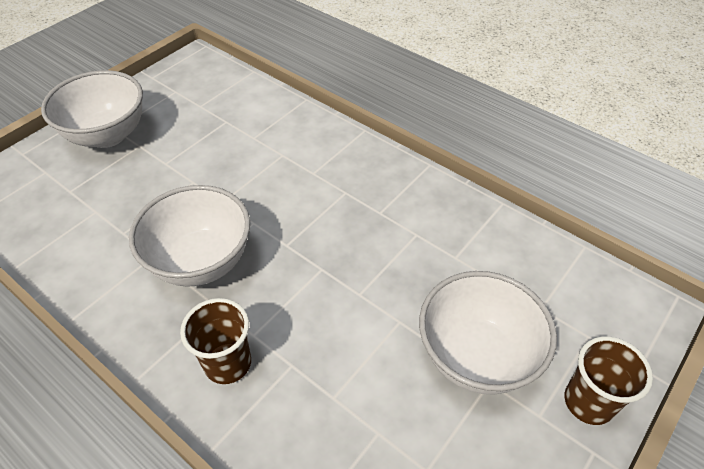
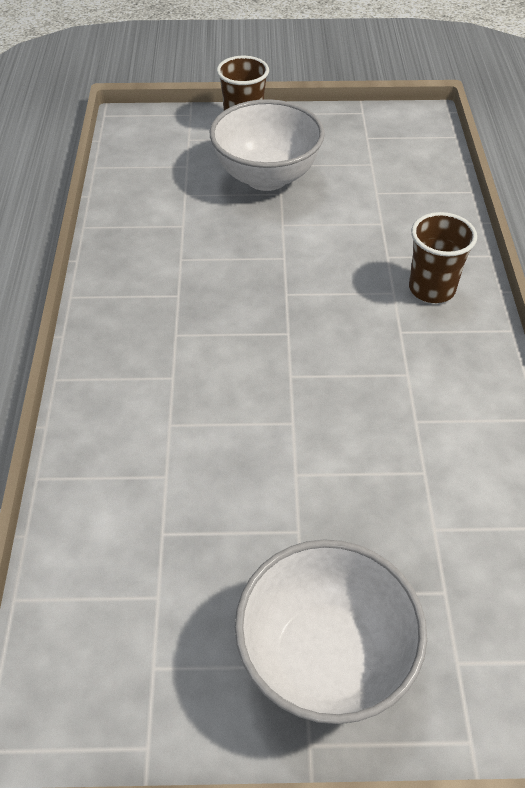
camera: 130 degrees left, 0 degrees up
white bowl [129,185,250,287] -> none

